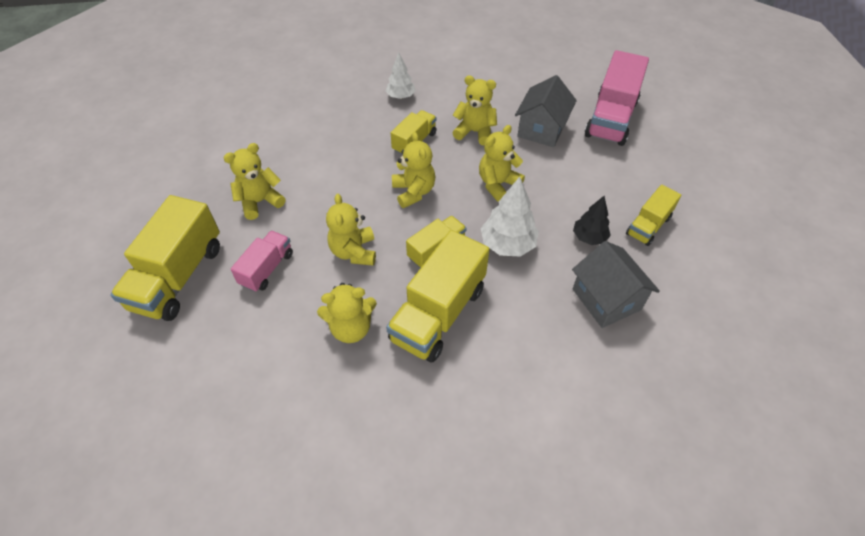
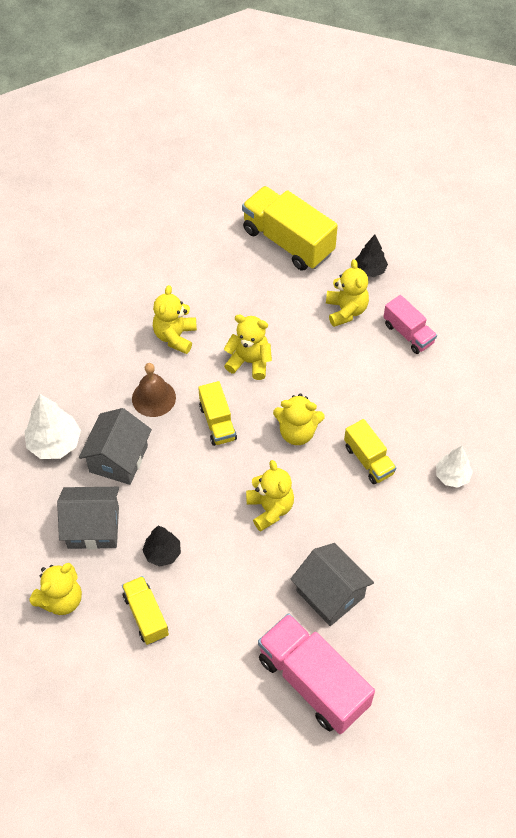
camera: 115 degrees right, 5 degrees up
pink truck [231,231,293,292] -> pink truck moved to [384,295,437,354]
yellow truck [386,230,489,362] -> brown bell [132,363,176,417]
yellow teddy bear [453,75,497,145] -> yellow teddy bear moved to [30,563,82,615]
white tree [481,176,539,257] -> white tree moved to [24,394,81,459]
none -> grey house [79,408,152,485]
none -> black tree [355,235,388,277]

